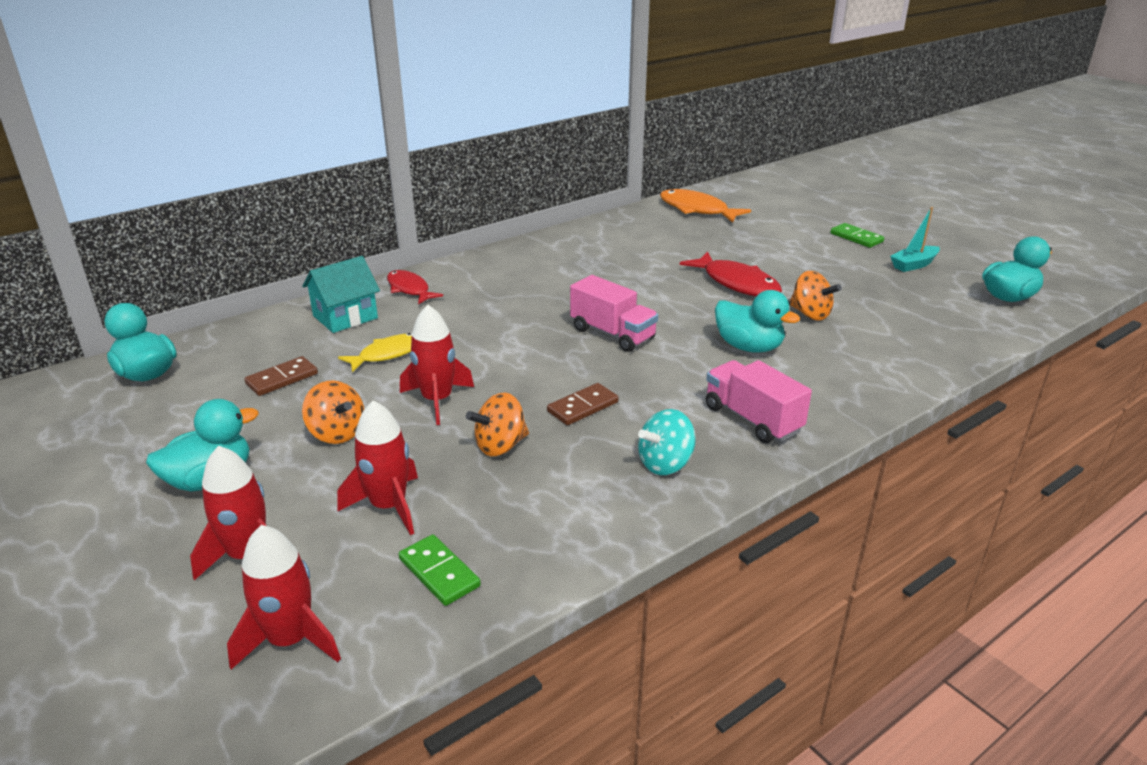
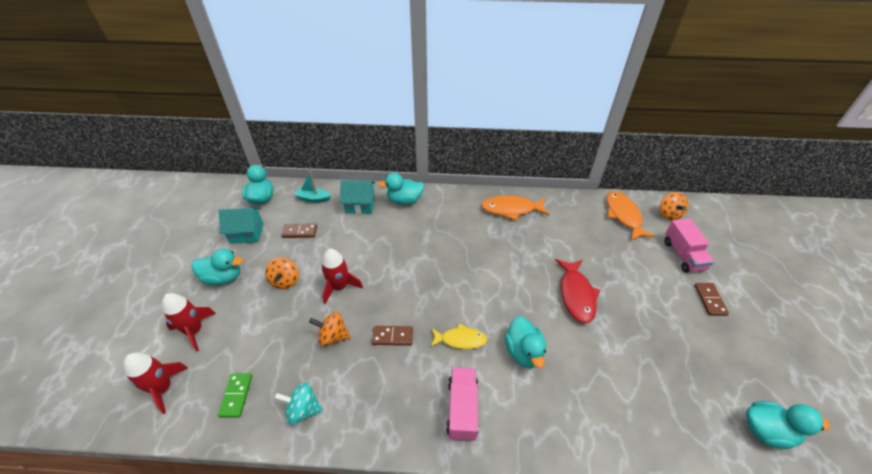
camera: 40 degrees right, 15 degrees up
red rocket [337,400,418,535] -> none
yellow fish [338,333,412,372] -> yellow fish moved to [430,323,487,349]
red fish [387,270,443,305] -> turquoise duck [378,173,424,205]
pink truck [570,275,658,352] -> pink truck moved to [664,219,714,273]
turquoise spinning top [638,409,696,475] -> turquoise spinning top moved to [274,383,323,425]
orange spinning top [790,271,842,320] -> orange spinning top moved to [660,192,688,221]
green domino [831,223,884,248] -> brown domino [695,283,729,316]
turquoise boat [890,207,940,272] -> turquoise boat moved to [295,171,331,203]
none -> turquoise house [219,208,263,244]
none -> orange fish [481,195,549,221]

